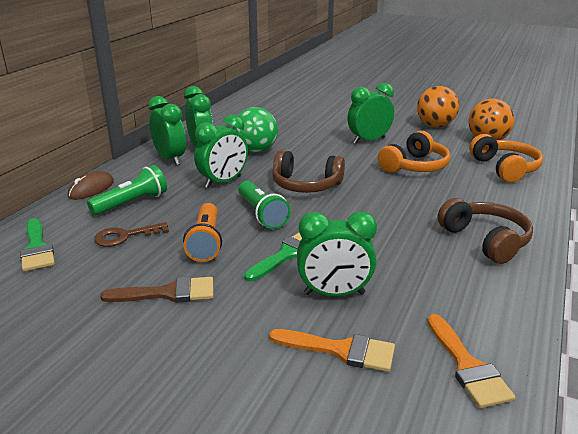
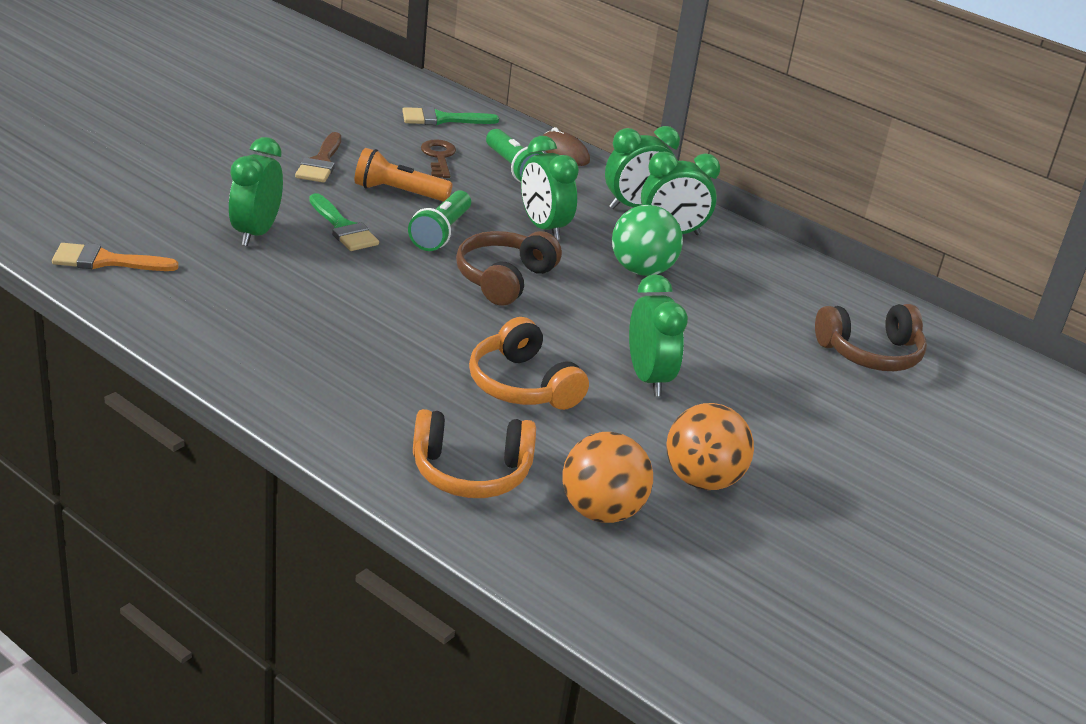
camera: 100 degrees right, 5 degrees up
green flashlight [238,181,291,229] -> green flashlight turned 60 degrees counterclockwise [408,191,471,251]
orange brush [269,329,395,372] -> none
brown headphones [438,198,533,264] -> brown headphones moved to [815,304,927,371]

